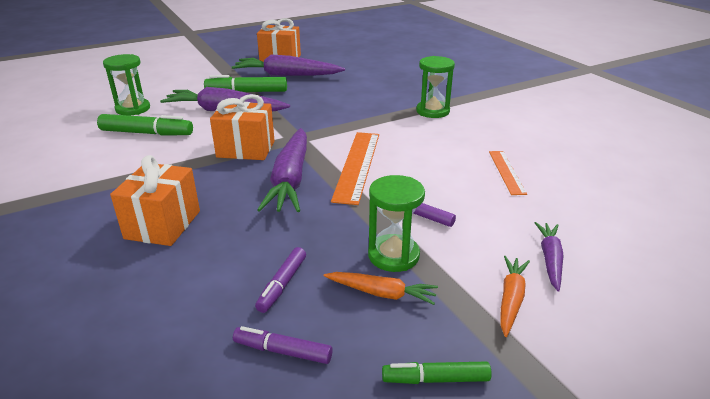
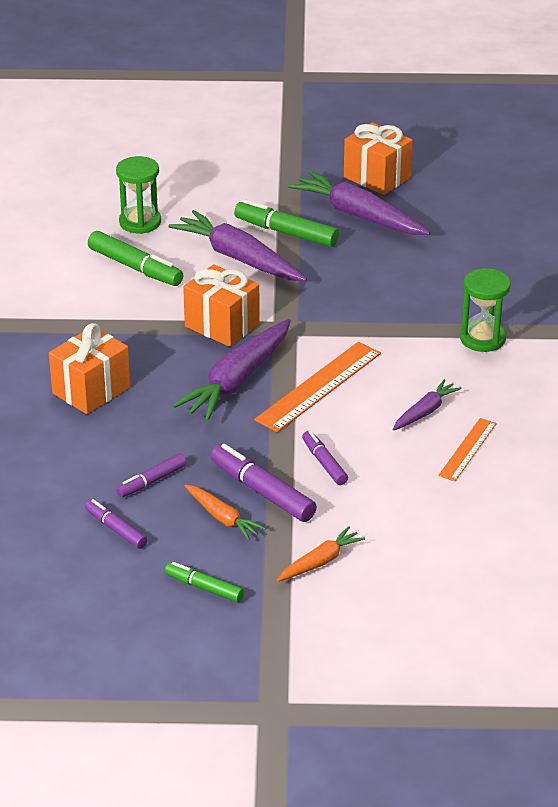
camera: 30 degrees right, 5 degrees up
green hourglass [368,175,425,272] -> purple marker [210,444,317,522]
purple carrot [535,222,564,291] -> purple carrot moved to [392,379,462,431]

